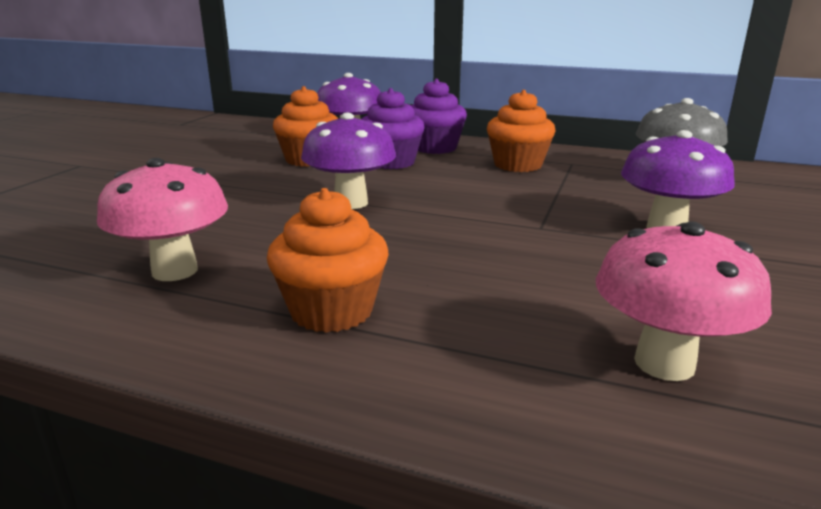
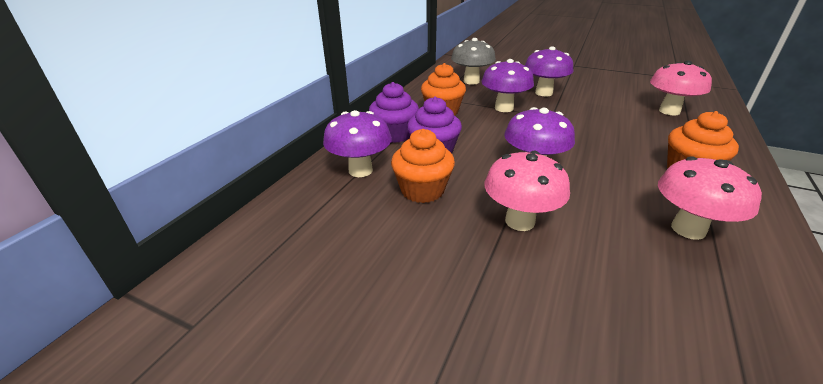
camera: 85 degrees left, 10 degrees up
none -> purple mushroom [481,59,534,112]
none -> pink mushroom [485,151,570,231]

